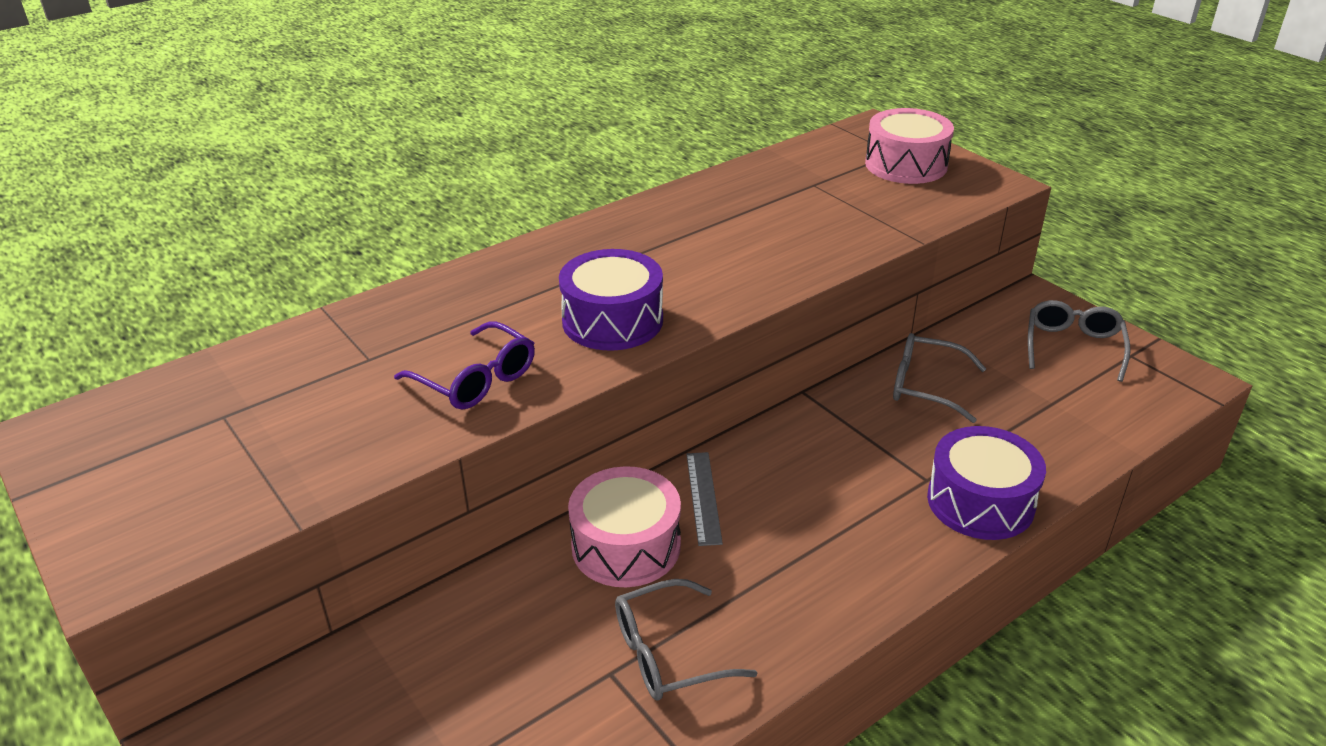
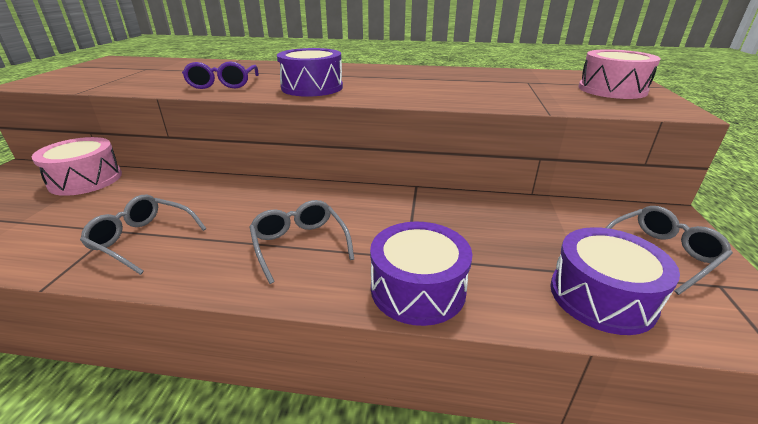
camera: 45 degrees right, 5 degrees down
pink drum [568,466,681,587] -> pink drum moved to [32,137,122,196]
grey ruler [686,452,723,546] -> none
grey glasses [893,333,986,423] -> grey glasses moved to [249,200,354,284]
none -> purple drum [550,227,680,335]

